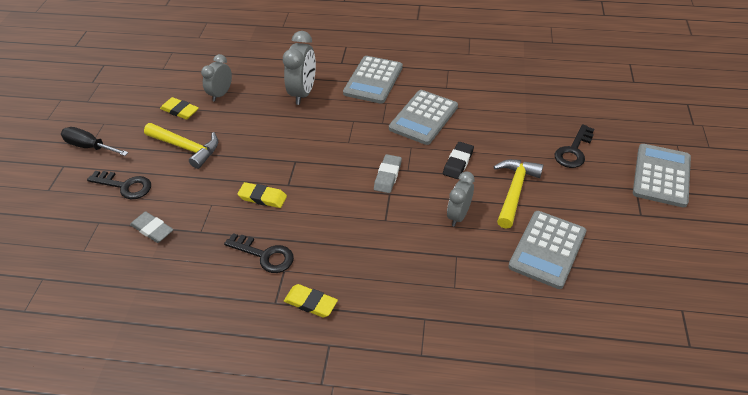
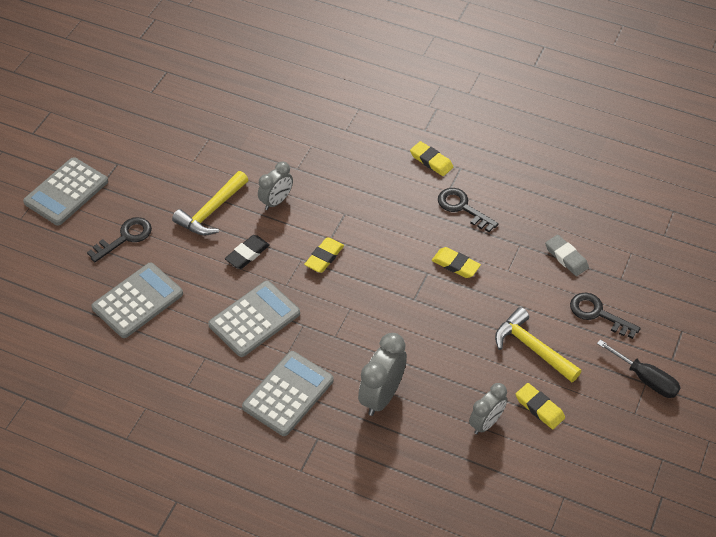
camera: 165 degrees left, 5 degrees up
grey eraser [374,154,402,193] -> yellow eraser [304,237,344,273]
grey calculator [508,211,586,289] -> grey calculator moved to [91,263,183,338]

